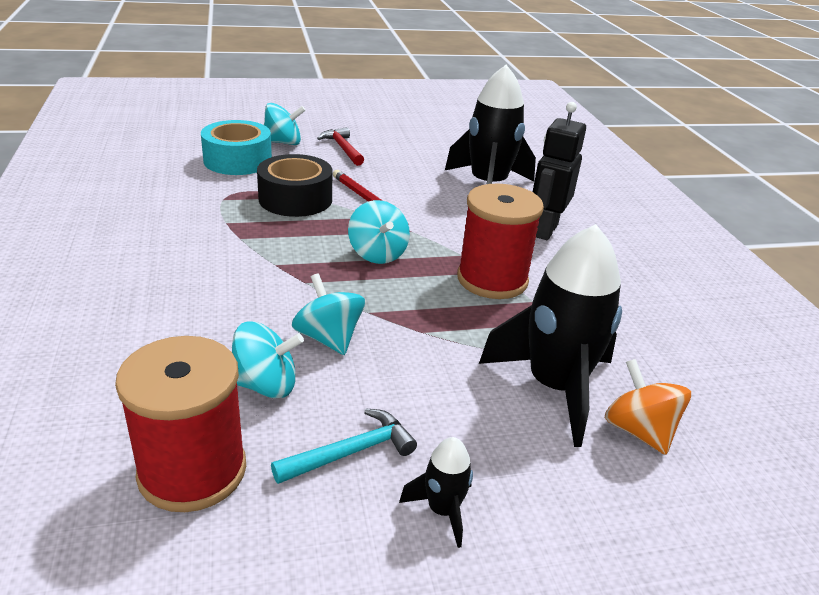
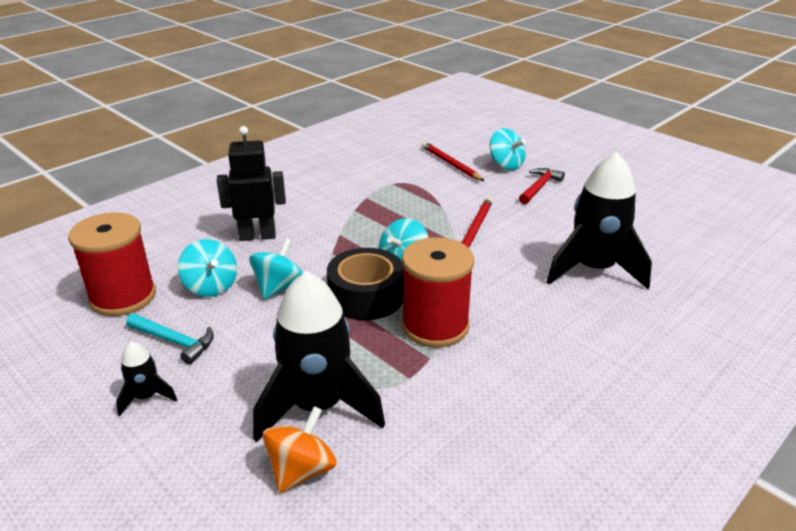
camera: 60 degrees right, 0 degrees up
turquoise tape [201,120,272,175] -> red pencil [422,142,484,181]
black tape [257,154,332,217] -> black tape moved to [327,248,404,320]
black robot [533,102,586,240] -> black robot moved to [217,126,286,241]

